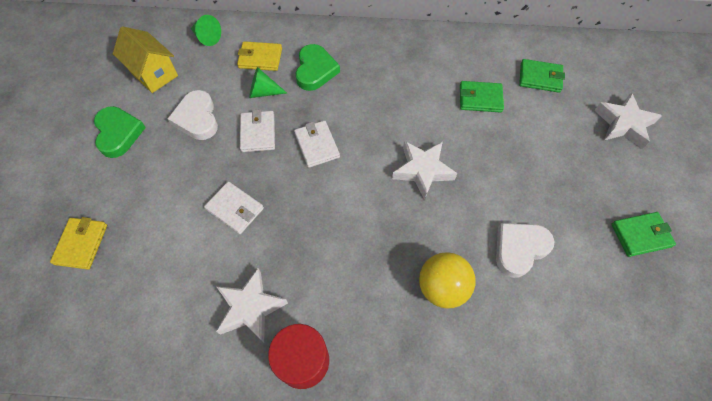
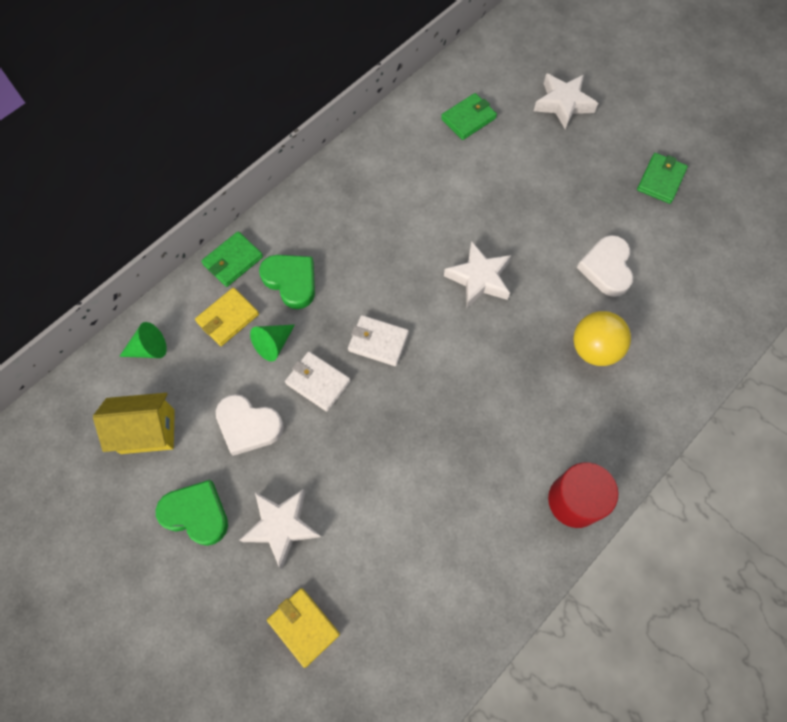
camera: 50 degrees left, 5 degrees up
white wallet [204,181,264,234] -> none
white star [216,269,288,342] -> white star moved to [239,489,321,569]
green wallet [460,81,504,112] -> green wallet moved to [201,231,263,287]

